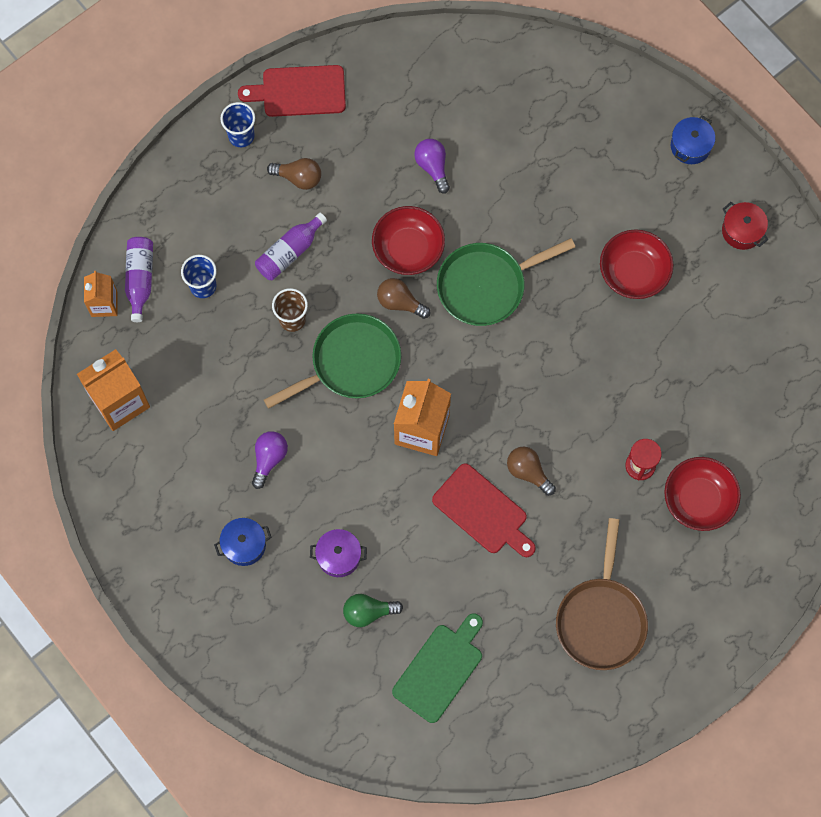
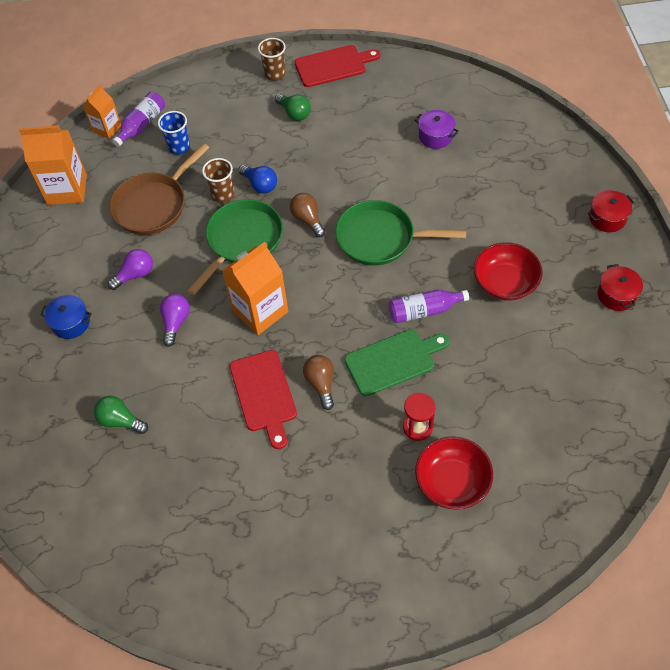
camera: 35 degrees right, 15 degrees down
blue cup [220,102,255,147] -> brown cup [258,38,286,81]
red cutting board [238,65,346,117] -> red cutting board turned 135 degrees clockwise [295,45,380,87]
purple bottle [255,213,327,280] -> purple bottle moved to [389,289,469,323]
green pan [264,314,401,409] -> green pan turned 60 degrees counterclockwise [187,199,283,295]
brown light bulb [267,158,321,190] -> green light bulb [275,94,311,121]
purple pot [310,529,367,577] -> purple pot moved to [415,110,459,149]
red bowl [372,206,445,275] -> none
green cutting board [392,613,483,723] -> green cutting board moved to [344,329,449,396]
purple light bulb [414,139,450,193] -> purple light bulb moved to [160,294,190,347]
brown pan [556,518,648,670] -> brown pan moved to [110,143,209,235]
blue pot [671,115,715,164] -> red pot [588,190,635,232]
none -> blue light bulb [238,165,277,193]

